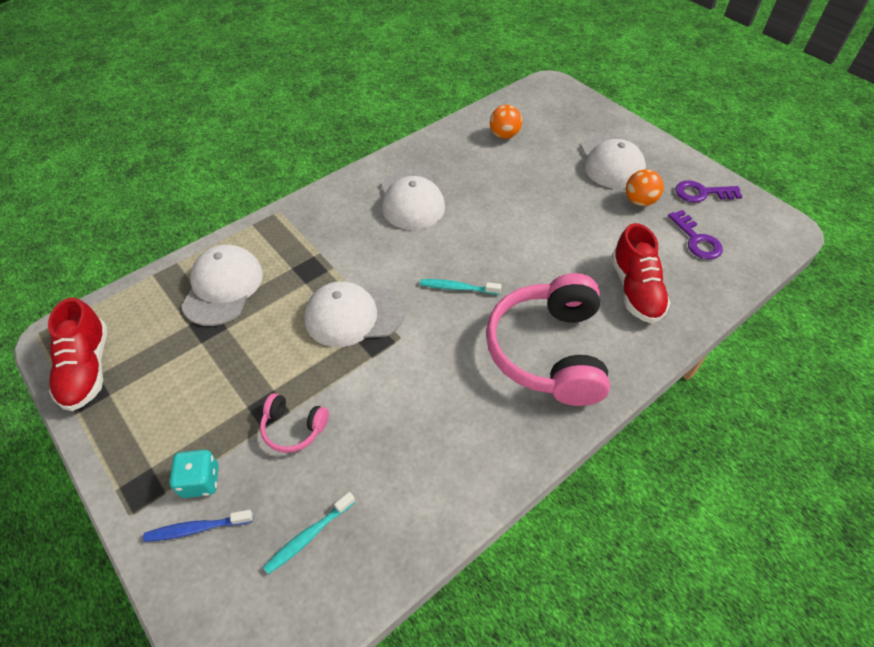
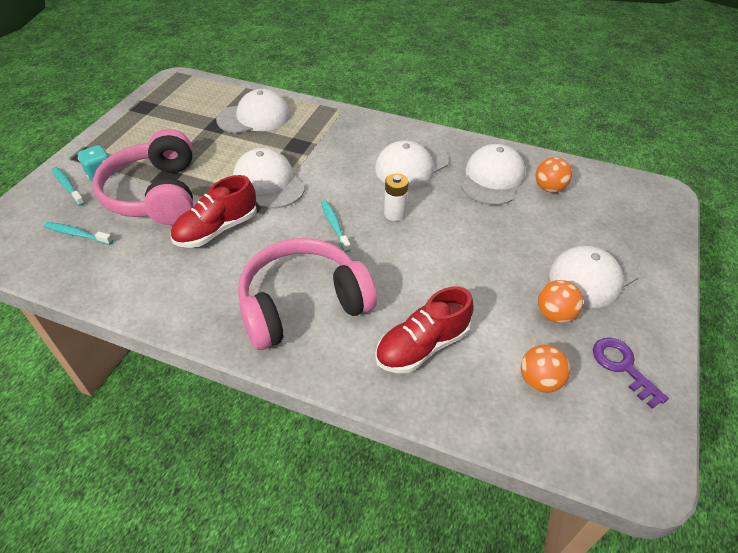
camera: 60 degrees right, 5 degrees down
red shoe [48,298,107,411] -> red shoe moved to [171,175,257,248]
blue toothbrush [143,510,253,542] -> turquoise toothbrush [52,167,85,206]
pink headphones [260,393,329,453] -> pink headphones [93,129,193,225], size x2.24
purple key [668,210,723,260] -> orange ball [521,345,570,393]
none -> white battery [384,173,409,221]
none -> white cap [462,144,526,205]

